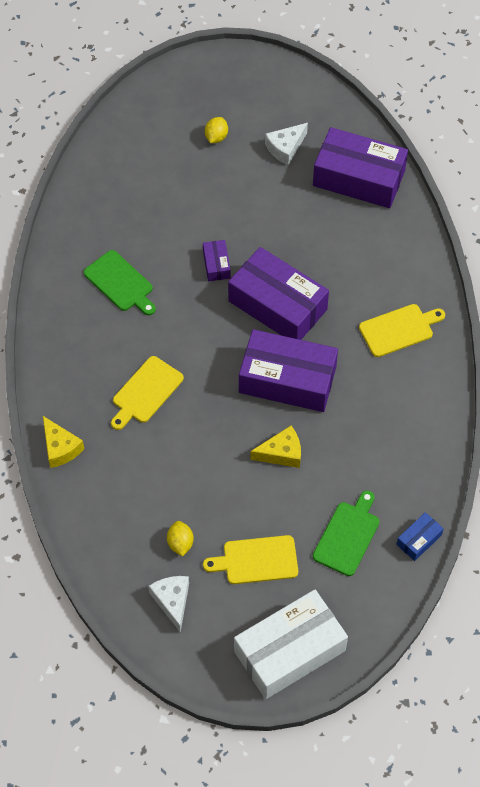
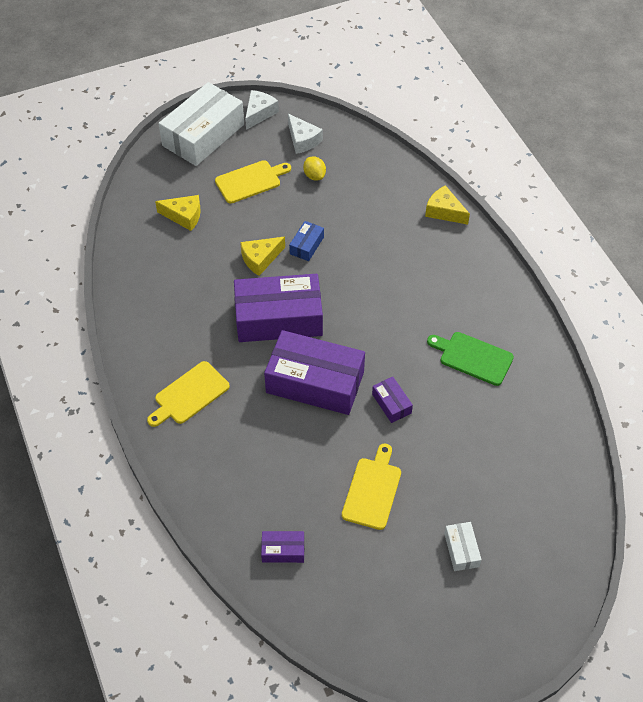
camera: 160 degrees right, 5 degrees down
yellow cutting board [111,356,184,430] -> yellow cutting board moved to [342,444,401,530]
yellow lemon [205,117,228,143] -> white box [444,522,481,571]
white cheese [265,123,308,165] -> white cheese moved to [245,90,279,130]
purple box [313,127,408,208] -> purple box [261,531,304,563], size x0.44
green cutting board [313,490,380,576] -> yellow cheese [155,195,201,231]
blue box [396,512,444,561] -> blue box moved to [289,221,324,261]

